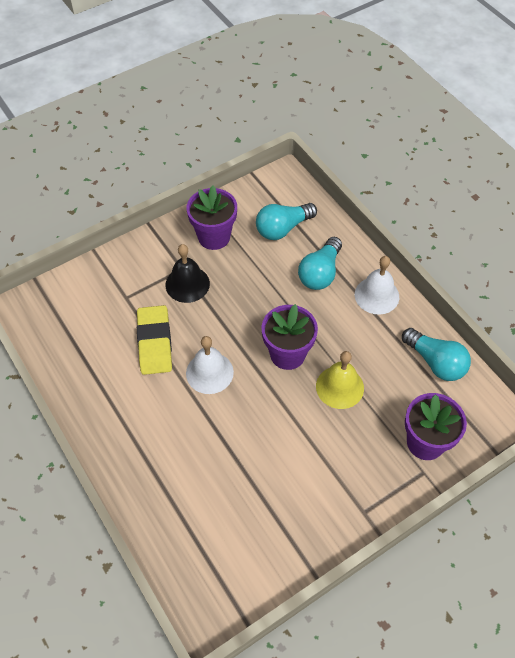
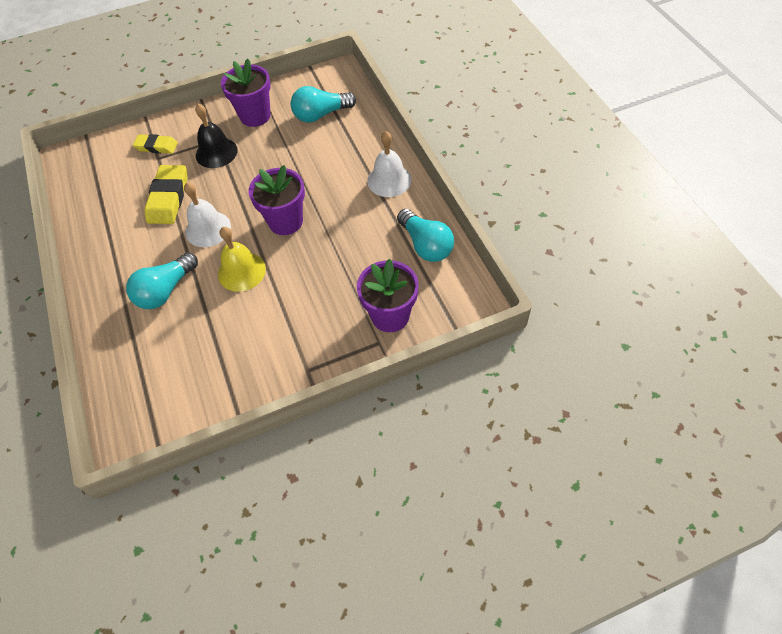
camera: 15 degrees right, 0 degrees up
turquoise light bulb [298,237,342,290] -> turquoise light bulb moved to [126,252,198,309]
yellow bell [316,351,364,409] -> yellow bell moved to [218,227,266,292]
none -> yellow eraser [133,134,178,154]

